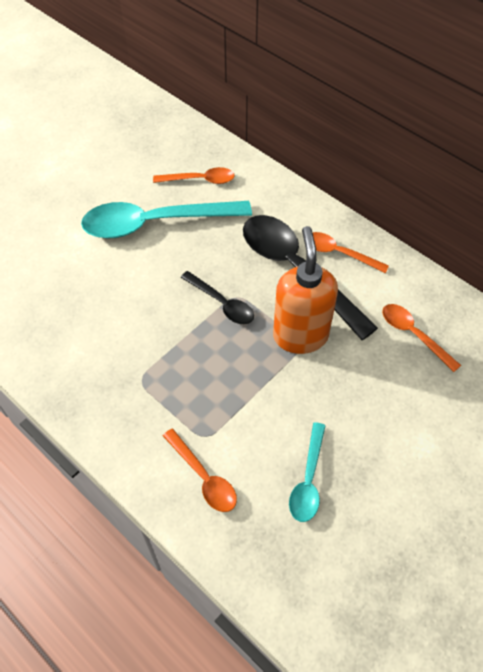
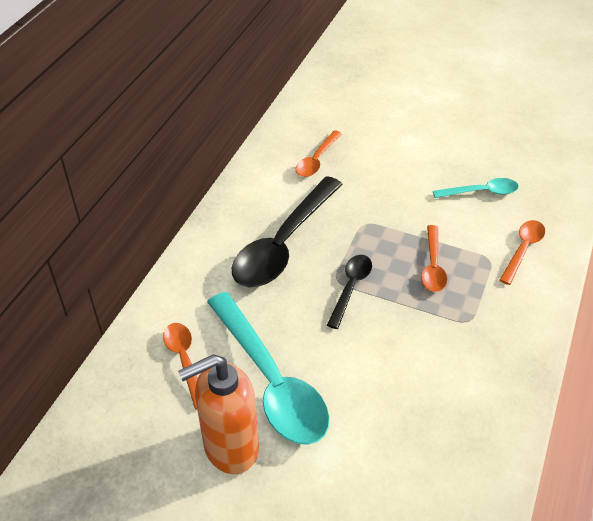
camera: 110 degrees left, 10 degrees down
orange soap dispenser [273,226,338,354] -> orange soap dispenser moved to [178,354,259,474]
orange spoon [312,232,389,273] -> orange spoon moved to [421,225,447,292]

